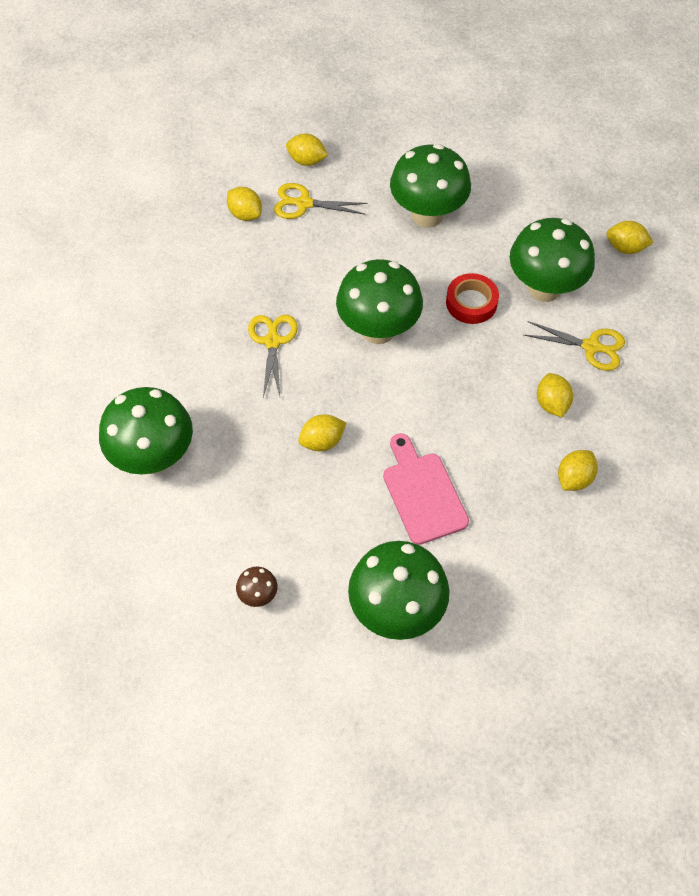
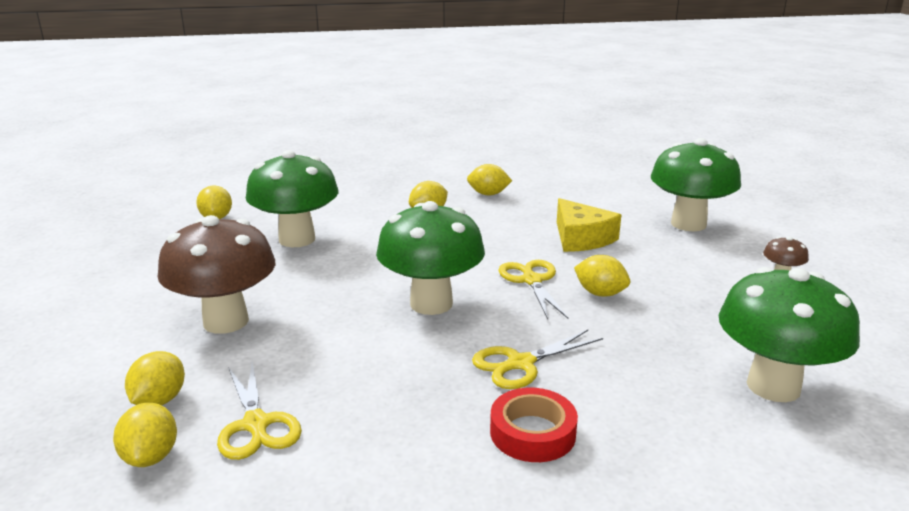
camera: 120 degrees left, 35 degrees down
yellow lemon [227,187,262,221] -> yellow lemon moved to [125,351,185,405]
pink cutting board [383,433,469,545] -> yellow cheese [557,198,621,252]
green mushroom [390,144,471,228] -> brown mushroom [157,215,275,334]
red tape [446,273,499,324] -> red tape moved to [490,388,578,462]
yellow scissors [524,321,625,371] -> yellow scissors moved to [498,260,568,319]

